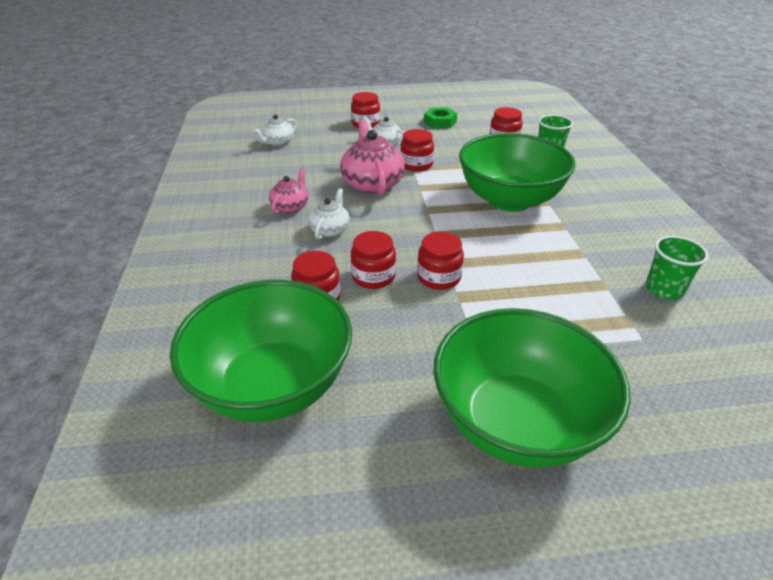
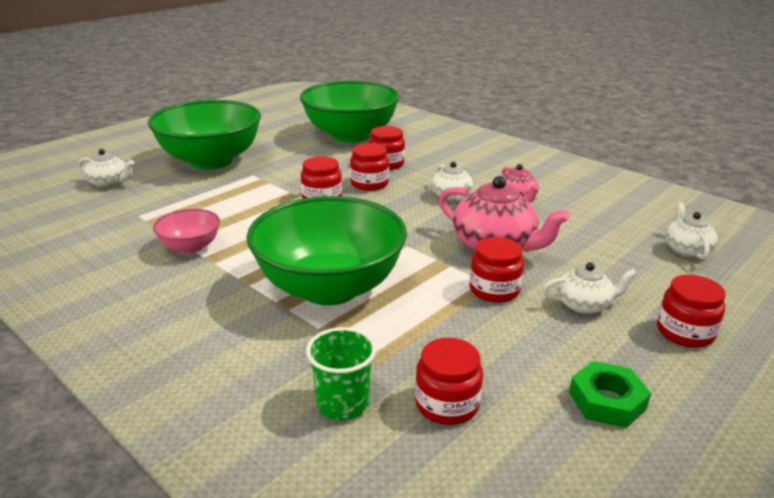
camera: 140 degrees right, 10 degrees down
green cup [646,236,709,300] -> none
none -> white teapot [78,149,134,188]
none -> pink bowl [153,209,220,254]

